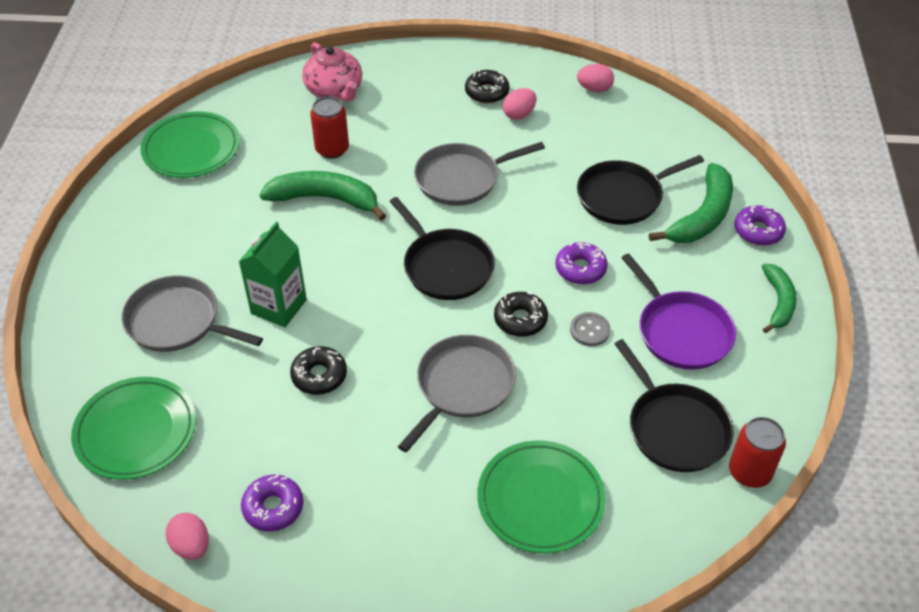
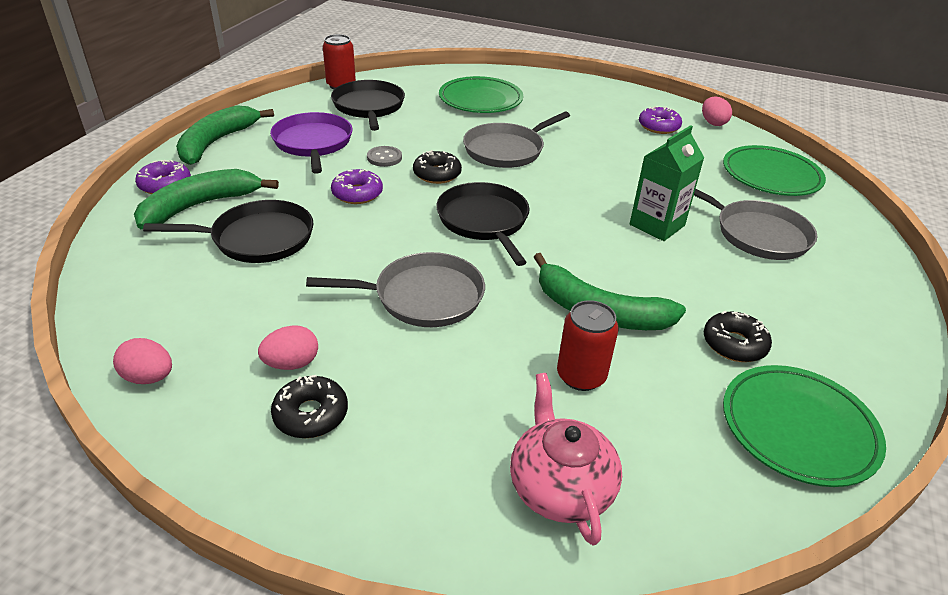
camera: 165 degrees left, 10 degrees down
black donut [290,346,347,395] -> black donut moved to [704,311,772,362]
green banana [762,264,797,333] -> green banana [176,105,274,165], size x1.55

